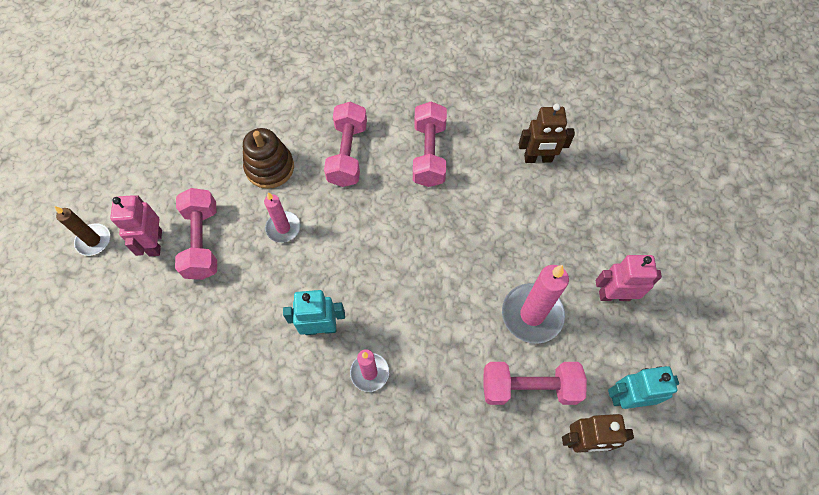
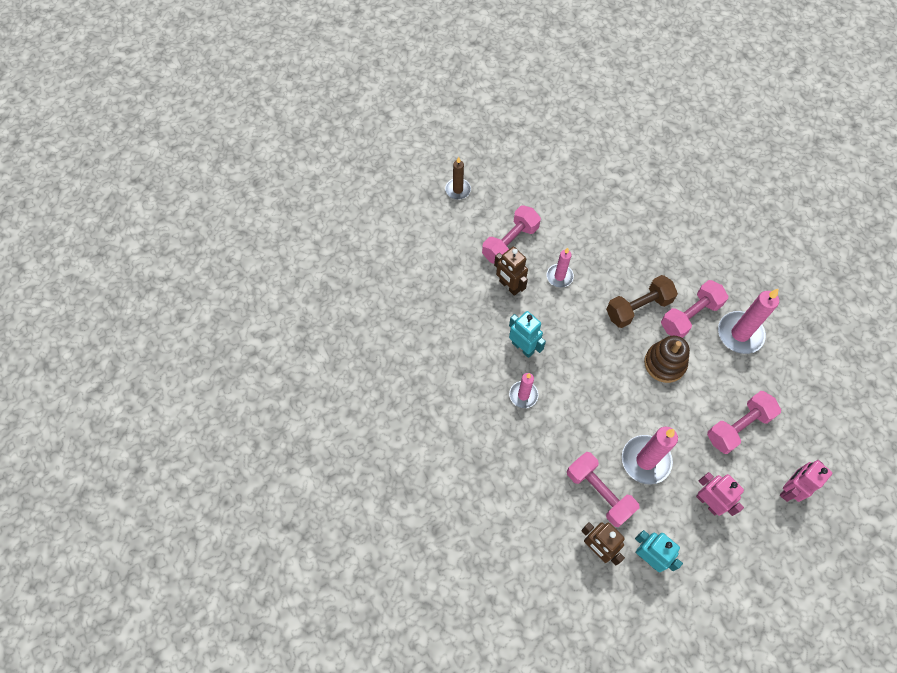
camera: 50 degrees right, 0 degrees up
pink robot [110,195,162,257] -> pink robot moved to [780,460,832,502]
brown stacking toy [243,128,294,189] -> brown stacking toy moved to [644,336,690,383]
pink dumbbell [324,102,367,187] -> pink dumbbell moved to [707,391,781,454]
brown robot [519,103,575,163] -> brown robot moved to [494,246,528,296]
none -> brown dumbbell [606,275,678,328]
none -> pink candle [718,288,779,354]

